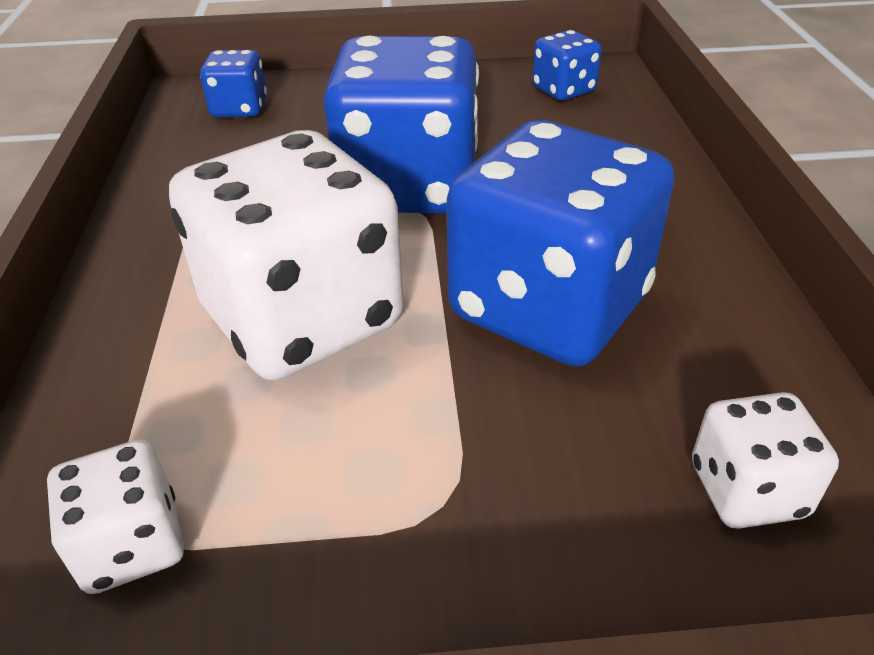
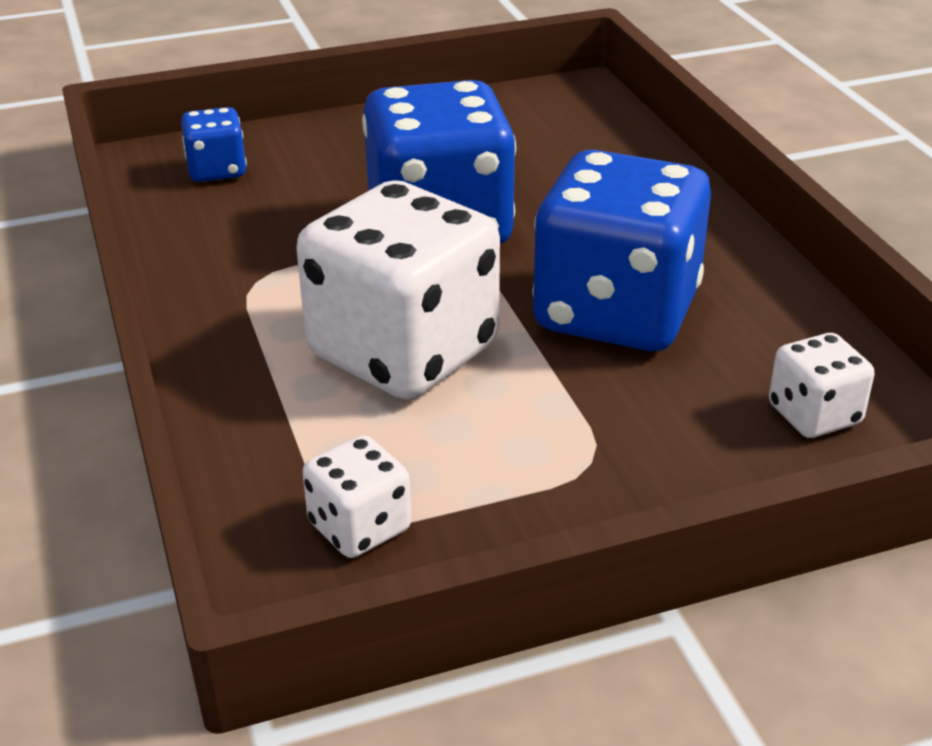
camera: 15 degrees left, 5 degrees down
blue dice [532,30,602,100] -> none

